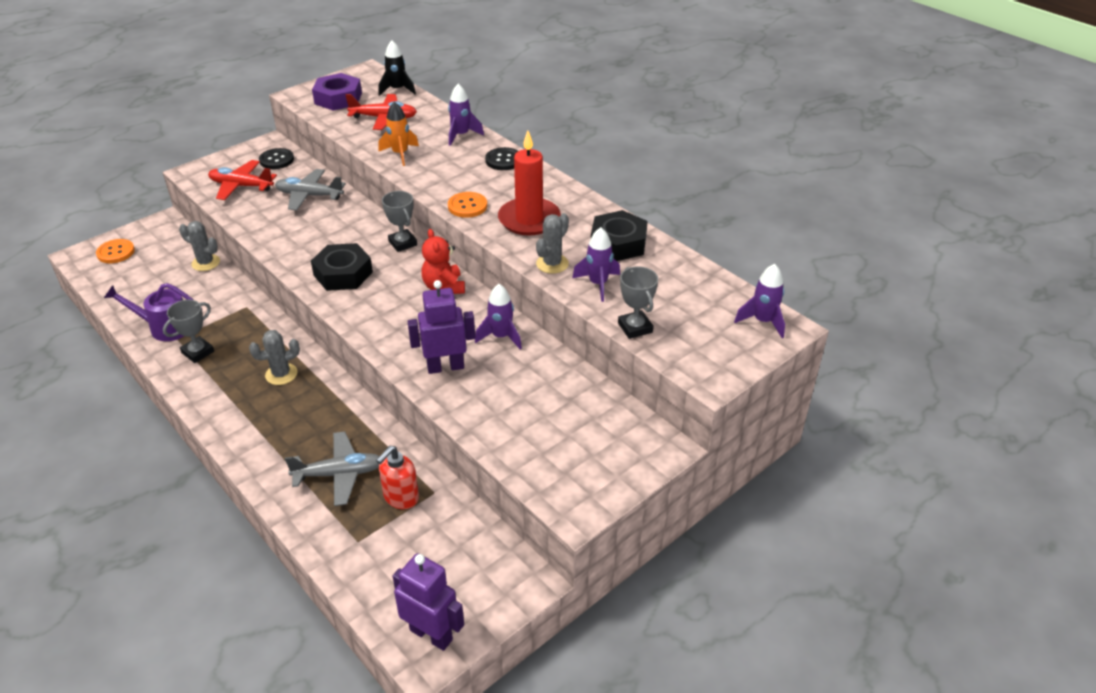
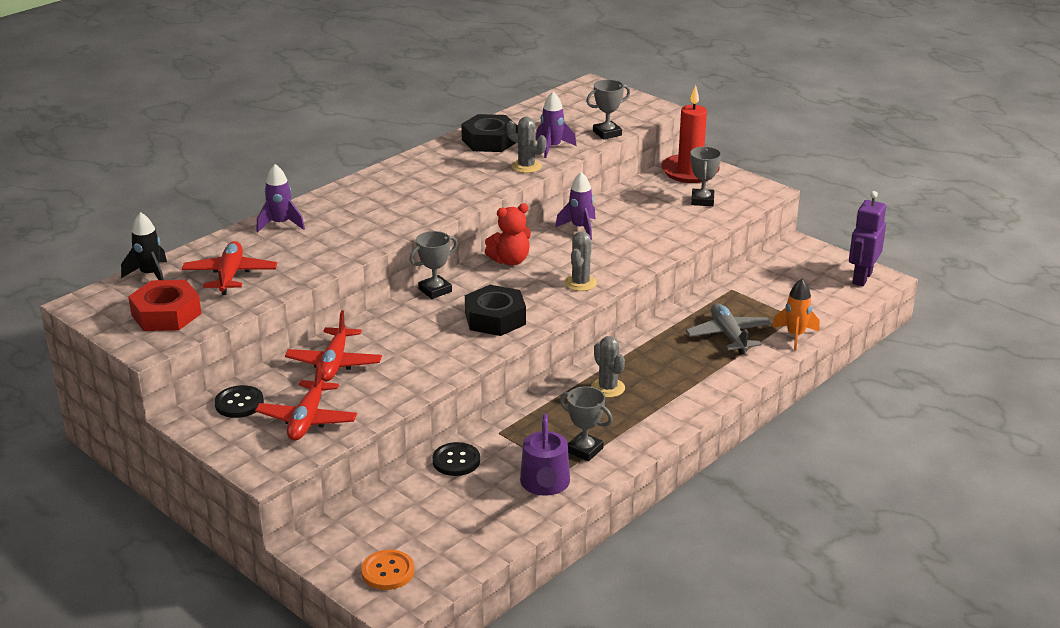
camera: 95 degrees left, 10 degrees down
grey cactus [179,221,220,271] -> grey cactus moved to [565,232,597,291]
grey plane [275,169,346,210] -> red plane [285,310,382,382]
purple nut [312,73,362,111] -> red nut [128,280,202,331]
red soap dispenser [376,446,419,509] -> none
orange rocket [379,102,419,166] -> orange rocket moved to [772,279,820,350]
purple robot [407,280,475,374] -> none
orange button [448,192,487,218] -> none
black button [485,147,518,170] -> black button moved to [432,442,480,476]
red candle [498,130,561,236] -> red candle moved to [661,85,720,183]
purple rocket [734,264,785,338] -> none
none -> grey trophy [690,146,721,206]

